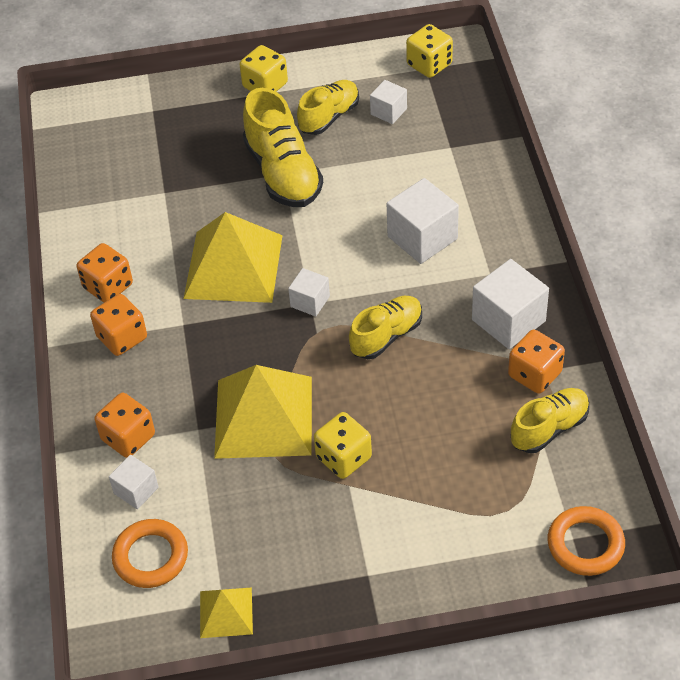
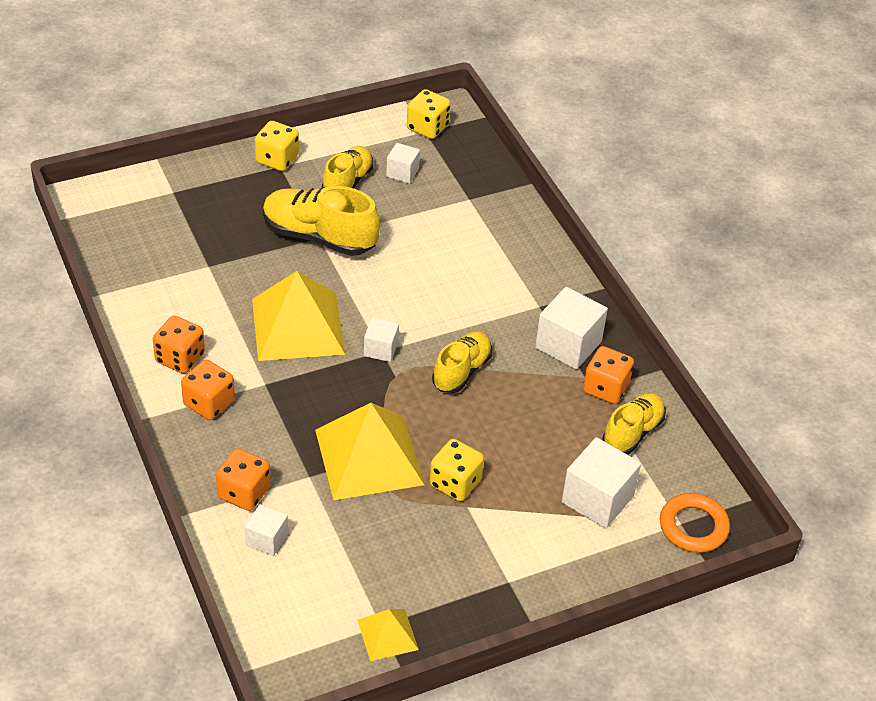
camera: 20 degrees left, 5 degrees down
orange ring [112,519,188,588] -> none
yellow shoe [243,88,323,207] -> yellow shoe turned 150 degrees clockwise [263,186,380,256]
white cube [386,178,459,264] -> white cube moved to [562,437,641,529]

